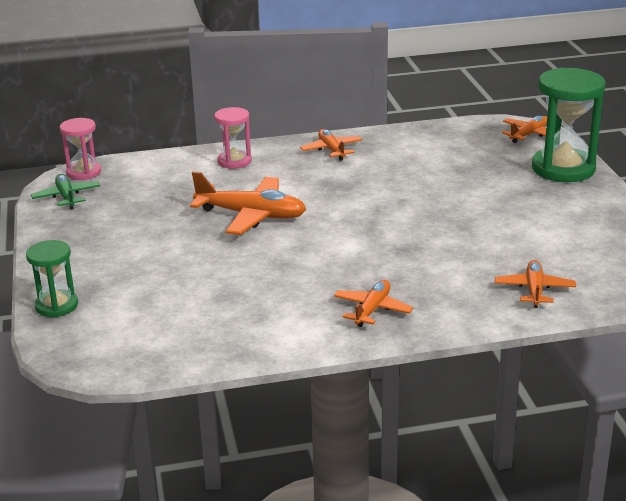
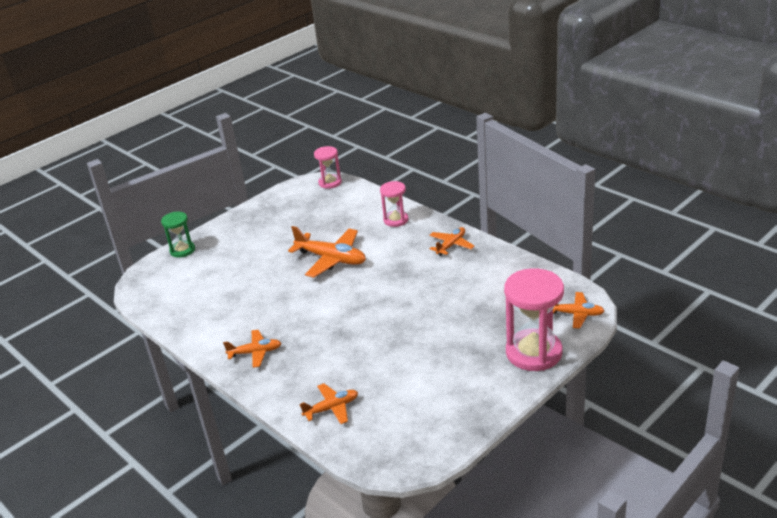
camera: 60 degrees right, 5 degrees up
green plane [31,174,100,209] -> none
orange plane [190,171,306,235] -> orange plane turned 45 degrees counterclockwise [288,226,366,278]
green hourglass [532,68,605,182] -> pink hourglass [504,268,564,371]

